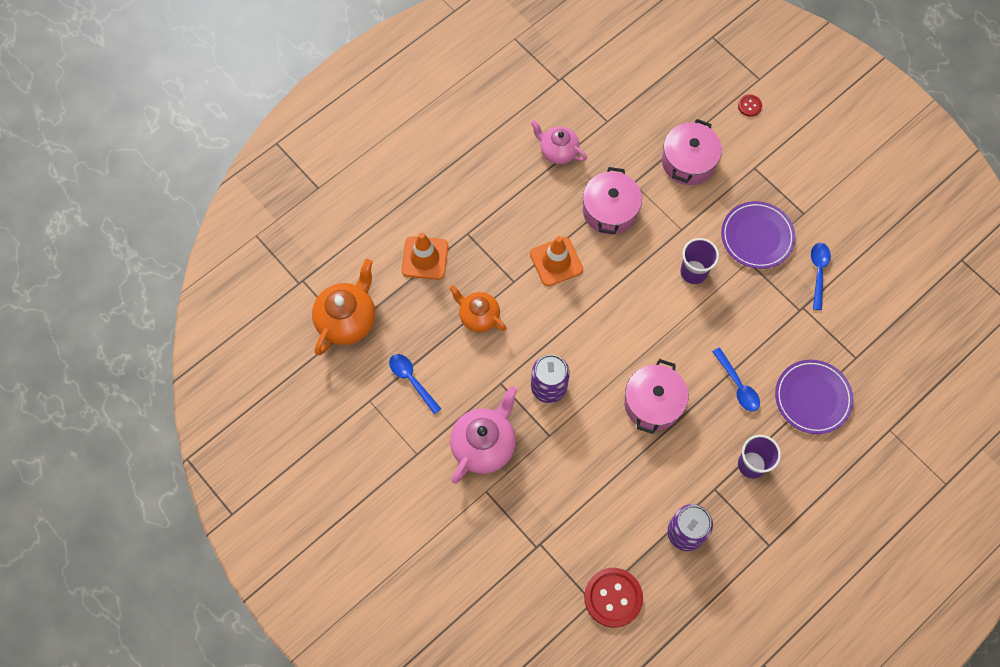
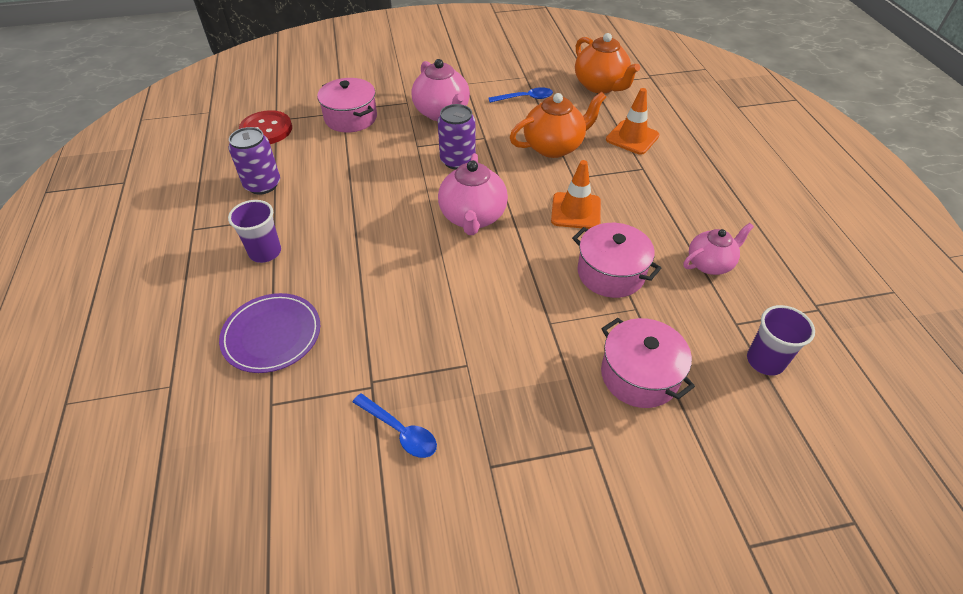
camera: 120 degrees right, 20 degrees down
orange teapot [449,285,507,332] -> orange teapot [510,92,606,158], size x1.53
pink pot [624,359,688,434] -> pink pot moved to [317,78,377,133]
purple cup [680,238,719,284] -> purple cup moved to [747,305,815,376]
blue spoon [712,348,760,412] -> none
purple plate [721,201,796,269] -> none
red button [738,94,762,117] -> none
none -> pink teapot [438,153,508,235]

